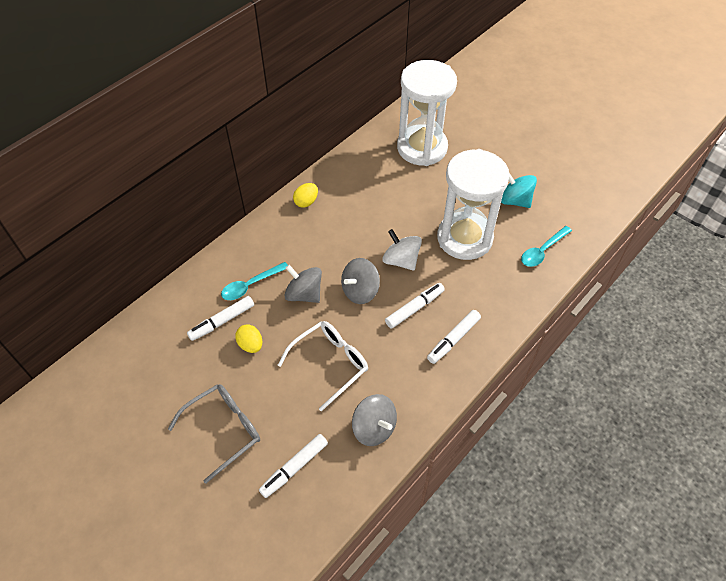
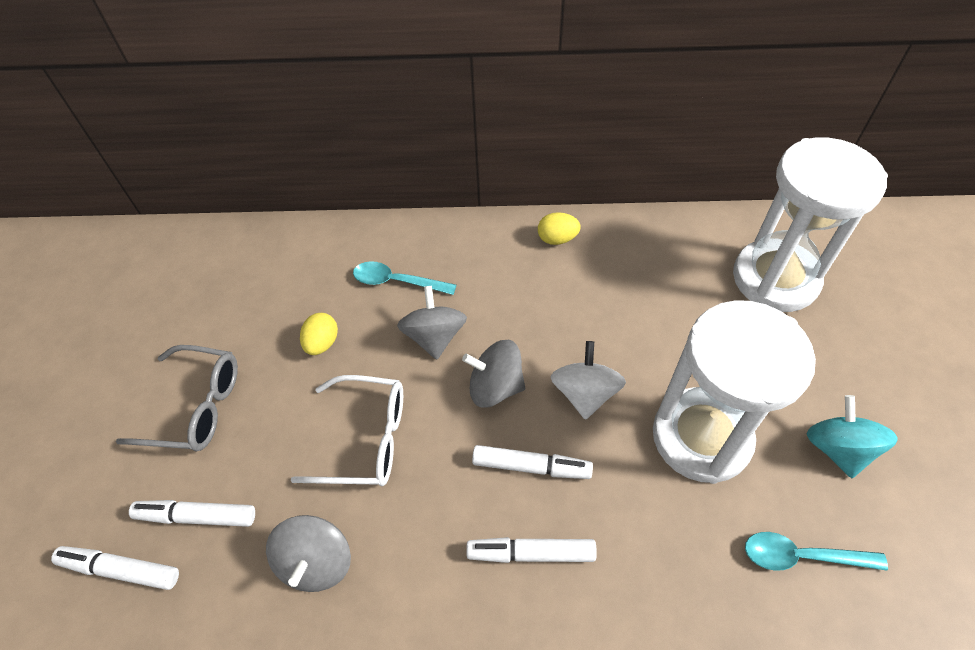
camera: 50 degrees right, 0 degrees up
white marker [187,296,254,341] -> white marker moved to [51,546,179,590]

